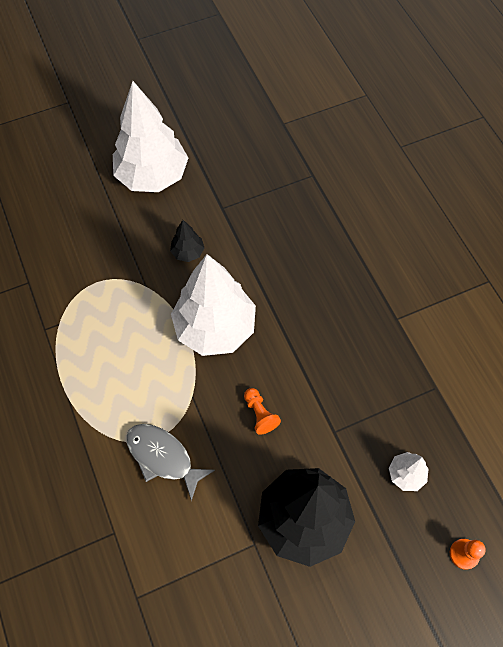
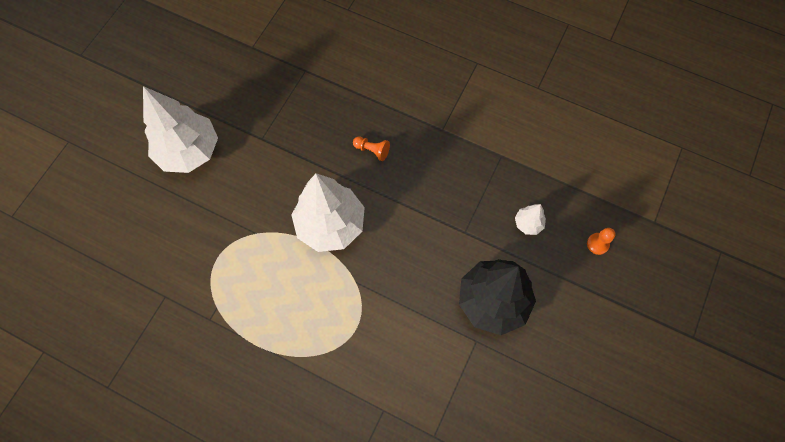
camera: 40 degrees left, 5 degrees up
grey fish [126,424,215,501] -> none
black tree [170,220,204,262] -> none
orange pawn [244,388,281,435] -> orange pawn moved to [353,137,390,161]

